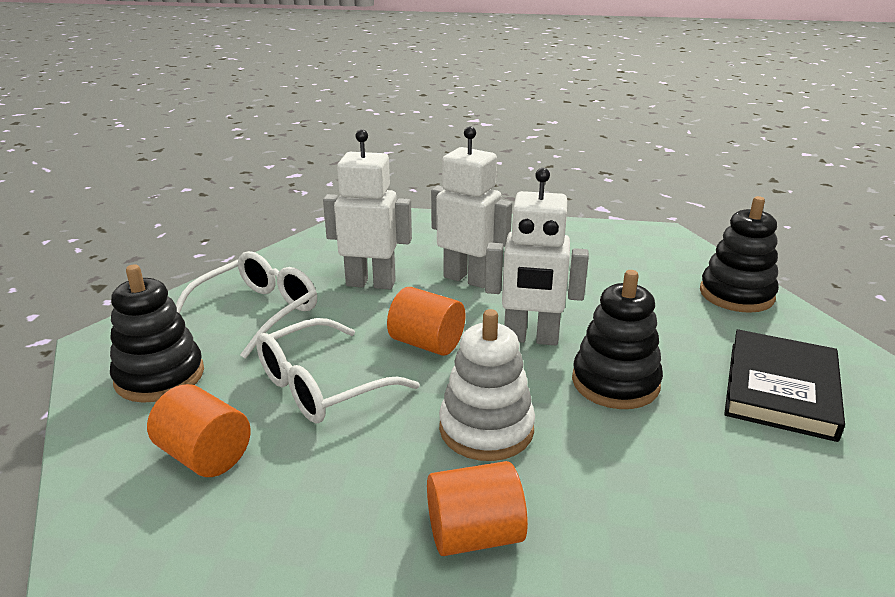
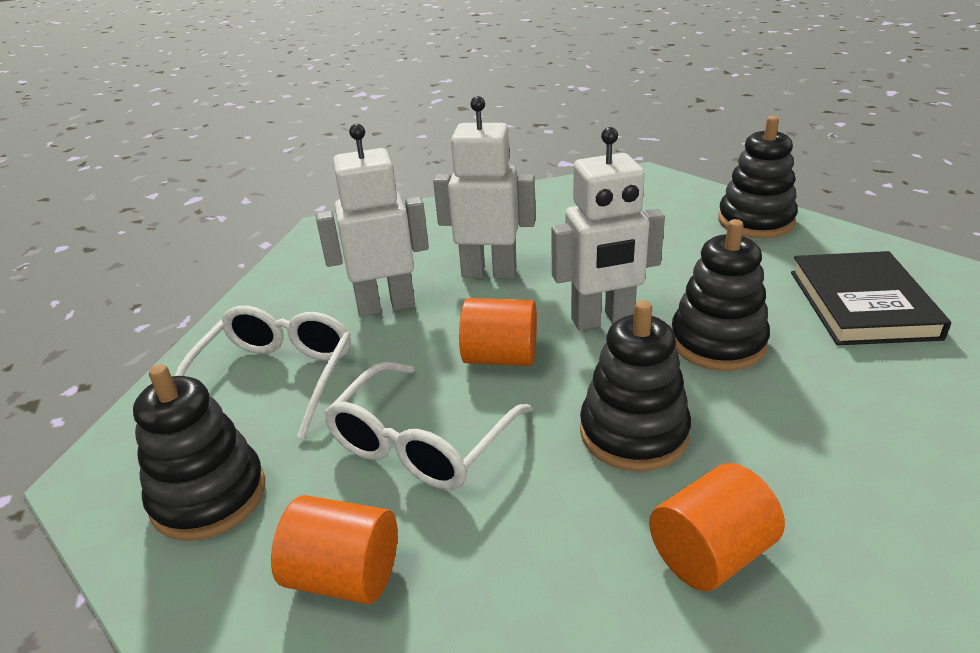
camera: 20 degrees left, 5 degrees up
white stacking toy [439,309,535,461] -> black stacking toy [580,300,691,471]

